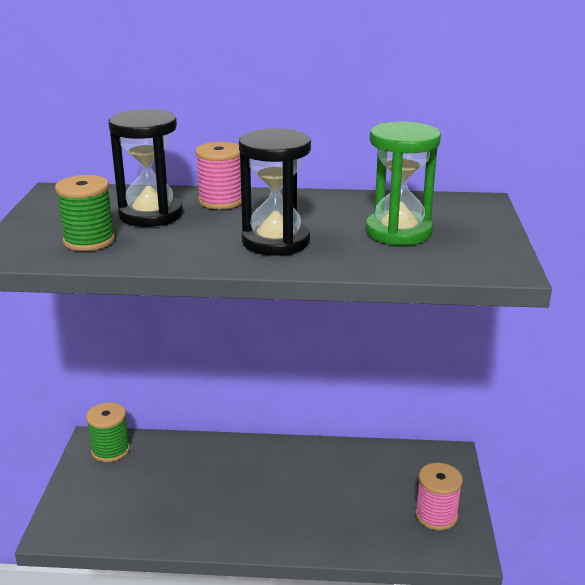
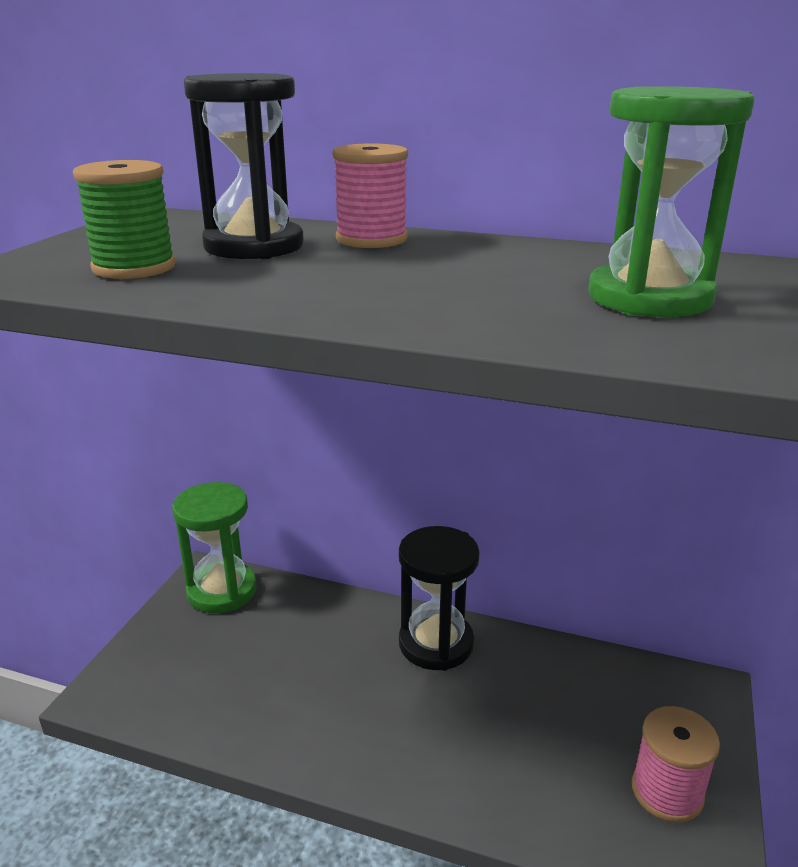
camera: 15 degrees right, 0 degrees up
green spool [86,402,130,462] -> green hourglass [172,482,257,613]
black hourglass [239,128,311,256] -> black hourglass moved to [399,526,480,671]

